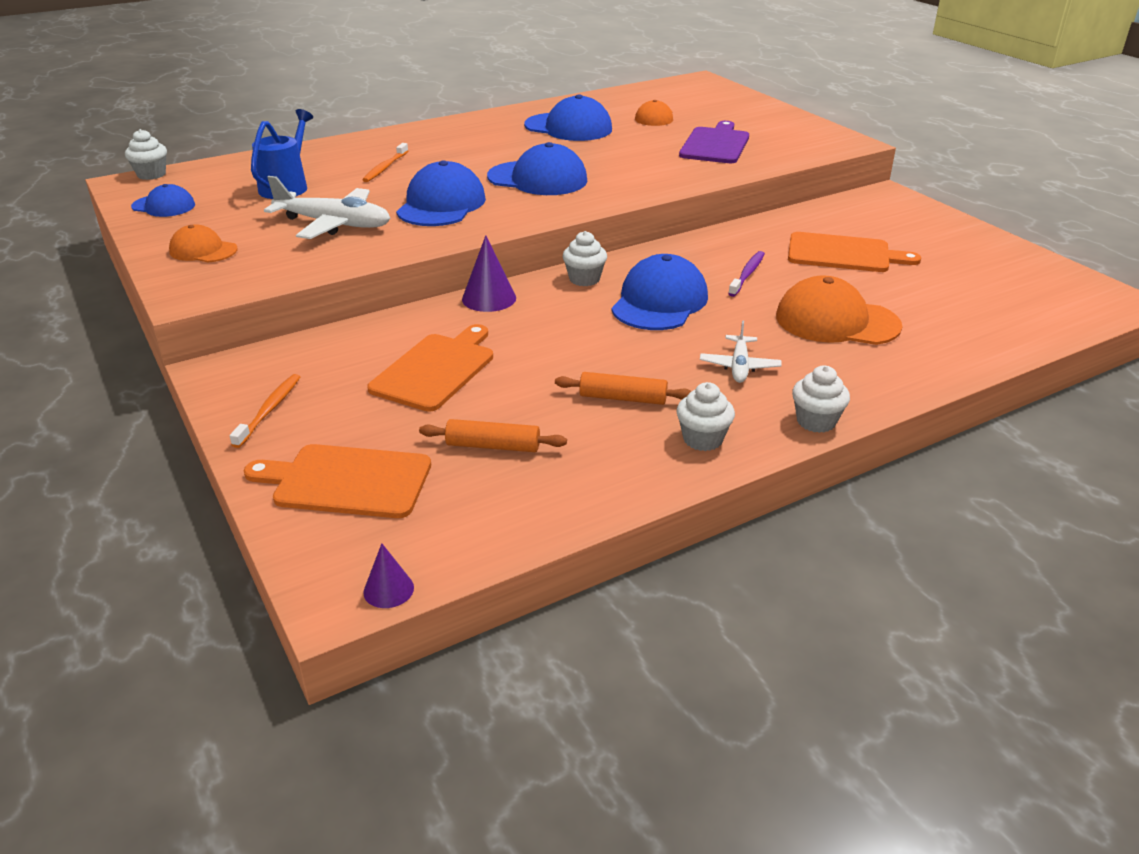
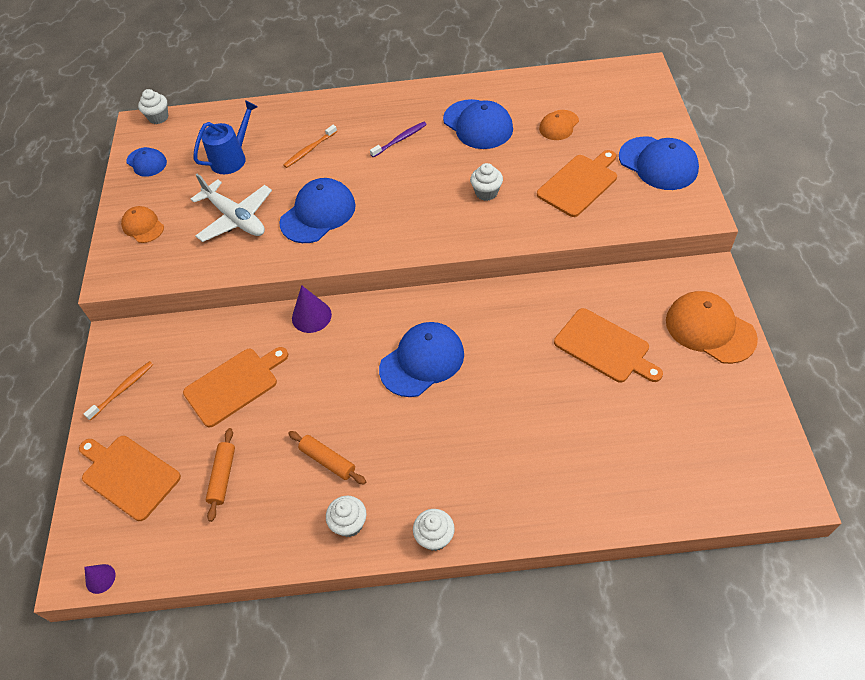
camera: 30 degrees right, 20 degrees up
orange rolling pin [419,419,567,452] -> orange rolling pin turned 60 degrees clockwise [206,428,235,522]
blue cap [487,142,588,195] -> blue cap moved to [619,136,699,190]
white cupcake [563,231,607,286] -> white cupcake moved to [470,163,503,201]
purple cutting board [679,121,749,163] -> orange cutting board [537,150,617,217]
white plane [700,321,782,383] -> none
purple toothbrush [728,251,765,297] -> purple toothbrush moved to [370,122,427,158]
orange cap [776,275,902,345] -> orange cap moved to [666,291,758,364]

